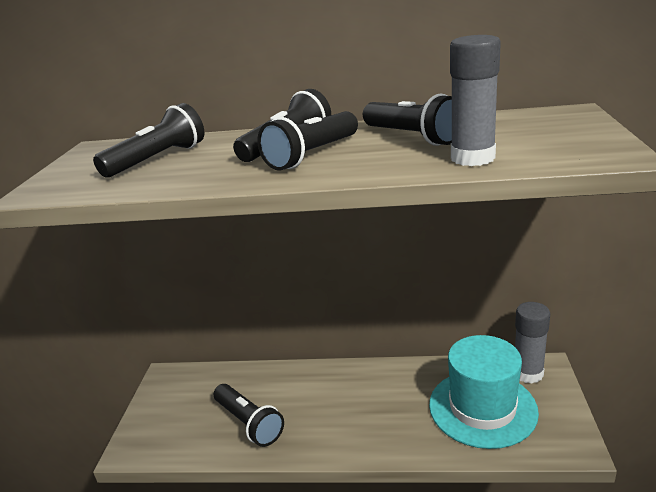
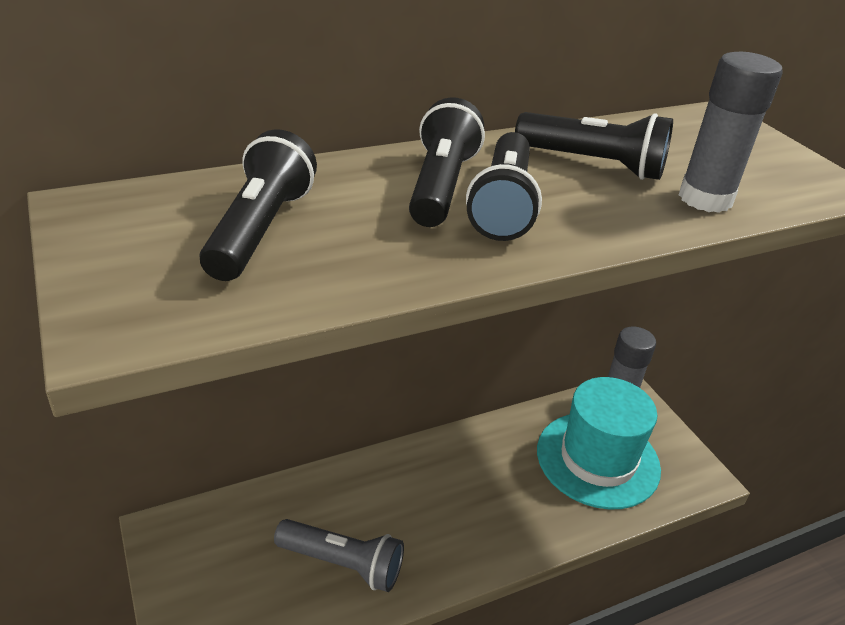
camera: 35 degrees left, 10 degrees up
black flashlight [214,384,284,447] -> grey flashlight [274,519,404,592]

